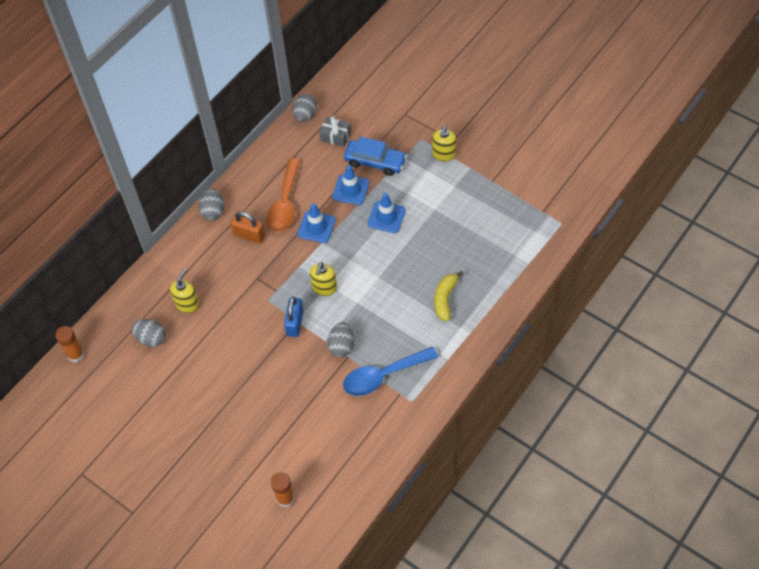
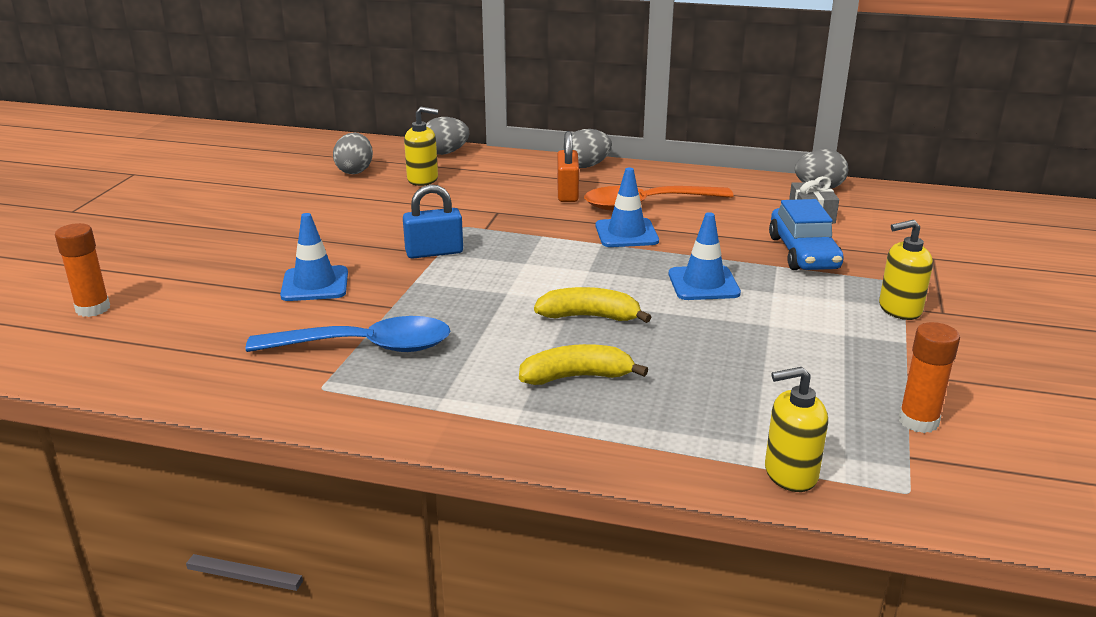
camera: 65 degrees right, 30 degrees down
orange glue stick [55,326,84,362] -> orange glue stick moved to [898,322,960,433]
yellow soap dispenser [310,262,337,296] -> yellow soap dispenser moved to [765,367,828,492]
grey egg [327,322,355,357] -> grey egg moved to [426,117,469,155]
blue traffic cone [332,165,369,205] -> blue traffic cone moved to [280,213,348,301]
blue spoon [343,347,438,396] -> blue spoon turned 135 degrees clockwise [245,316,450,352]
none -> yellow banana [534,287,651,323]

